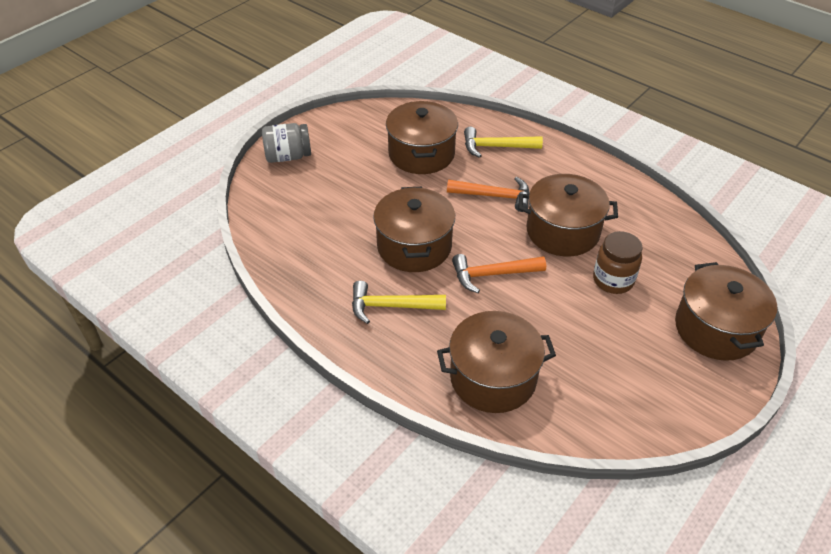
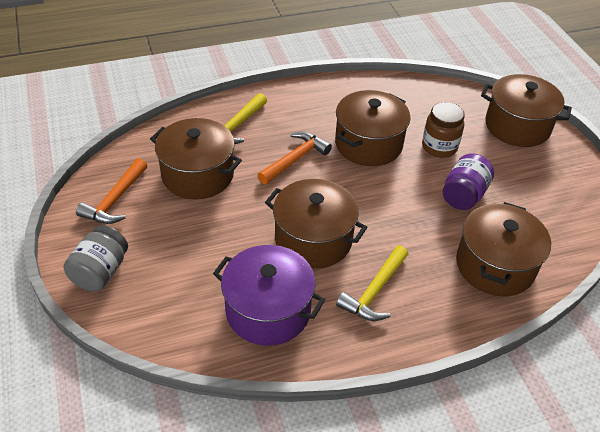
camera: 60 degrees left, 0 degrees up
orange hammer [452,254,546,293] -> orange hammer moved to [76,158,148,224]
none -> purple pot [213,245,325,346]
none -> purple jar [443,153,494,210]

